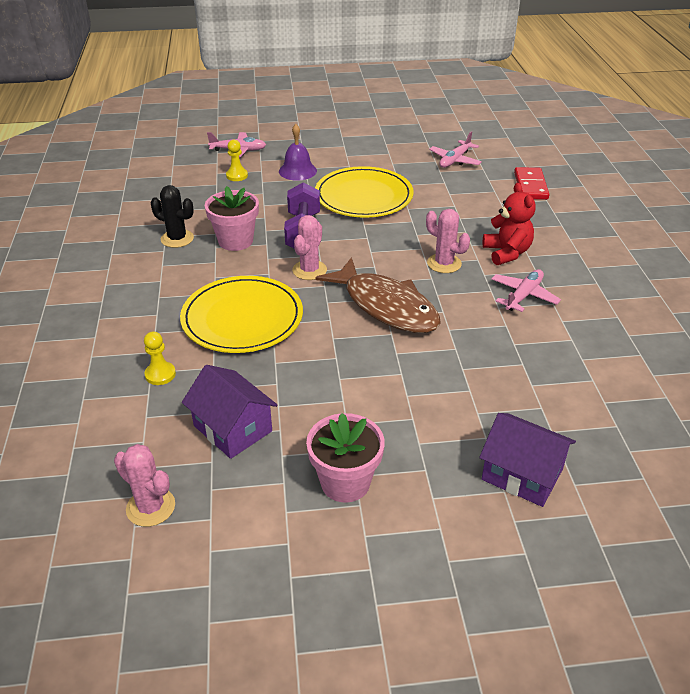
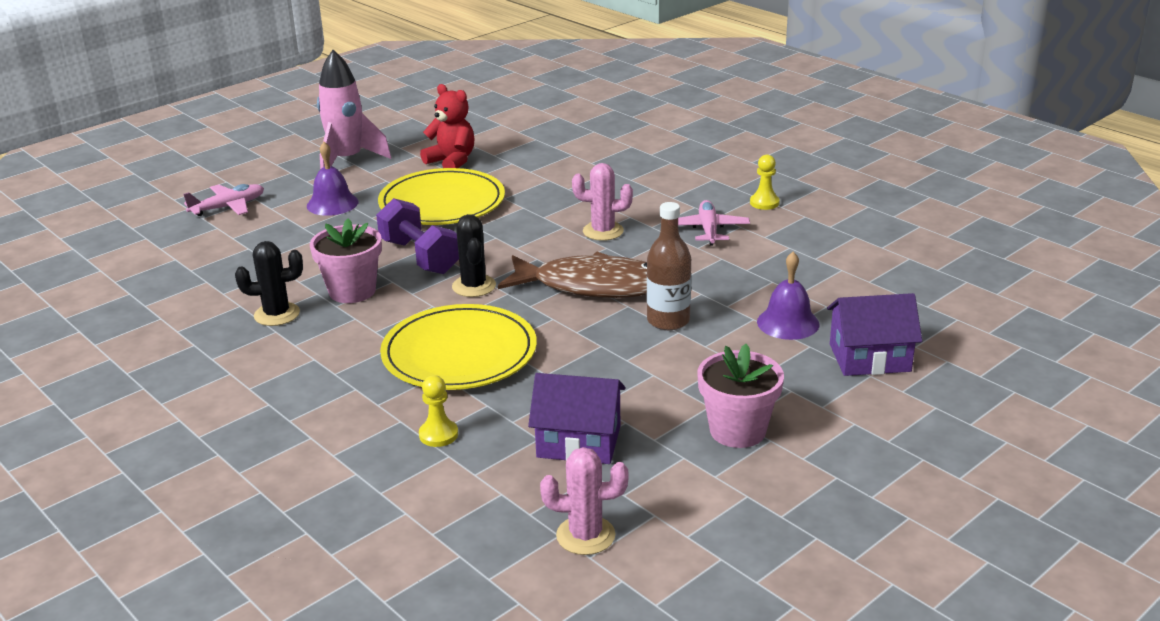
camera: 35 degrees left, 10 degrees down
yellow pawn [226,140,248,181] -> yellow pawn moved to [750,154,780,210]
pink cactus [292,215,327,280] -> black cactus [452,214,496,297]
pink plane [429,131,482,168] -> none
red teddy bear [483,183,536,265] -> red teddy bear moved to [420,84,475,168]
red domino [514,167,549,200] -> none
none -> pink rocket [317,50,391,169]
none -> brown bottle [647,202,691,330]
none -> purple bell [757,252,819,340]

